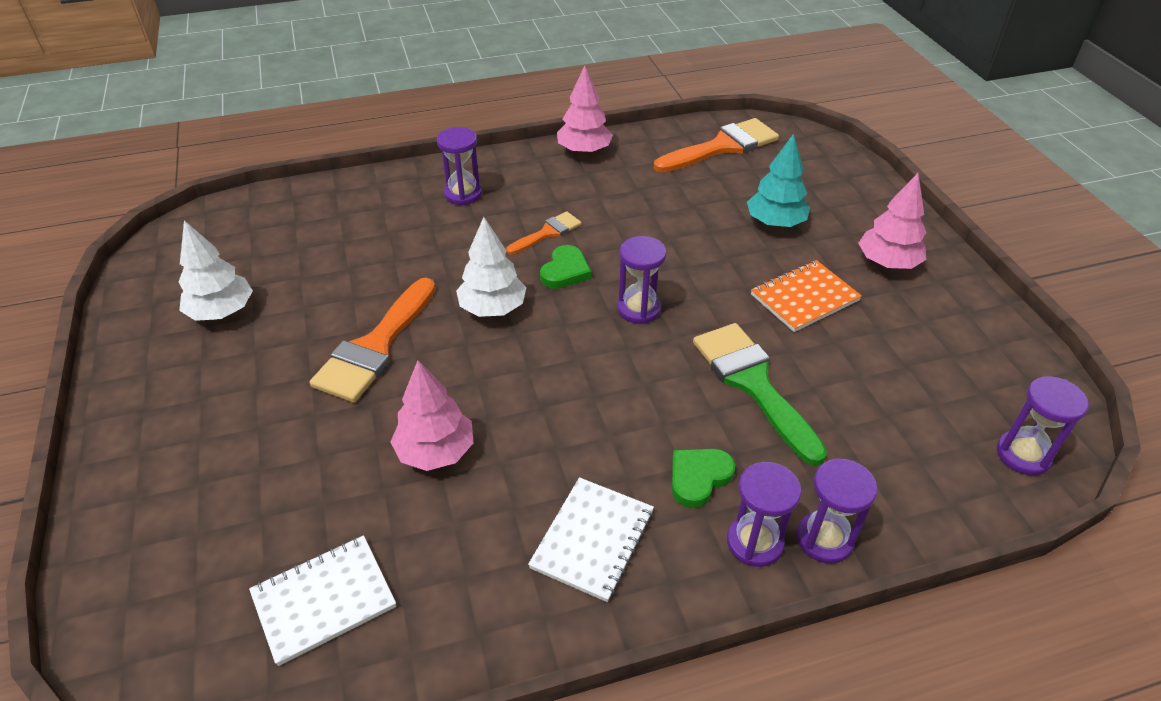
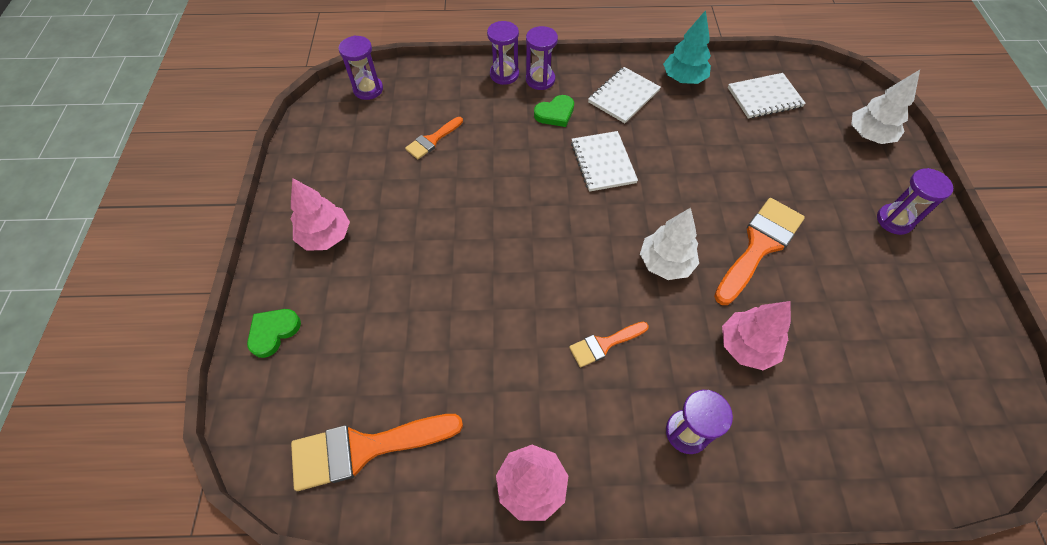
camera: 165 degrees left, 15 degrees up
white tree [179,220,253,321] -> white tree moved to [851,70,920,144]
pink tree [390,360,474,471] -> pink tree moved to [722,301,791,370]
green heart [540,245,591,289] -> green heart moved to [247,309,301,358]
purple hourglass [617,236,667,324] -> purple hourglass moved to [877,168,953,235]
green brush [693,323,827,466] -> none
turquoise tree [747,134,810,227] -> turquoise tree moved to [663,10,711,84]
orange notebook [751,260,862,332] -> none
none -> orange brush [405,117,463,159]
none -> white notebook [571,131,638,192]

